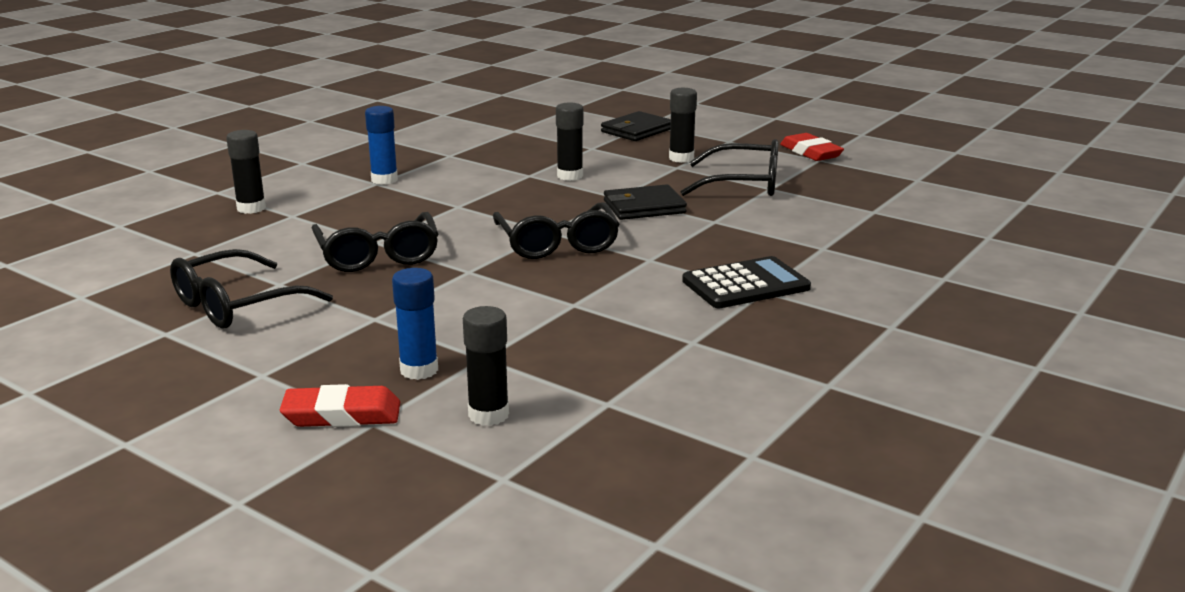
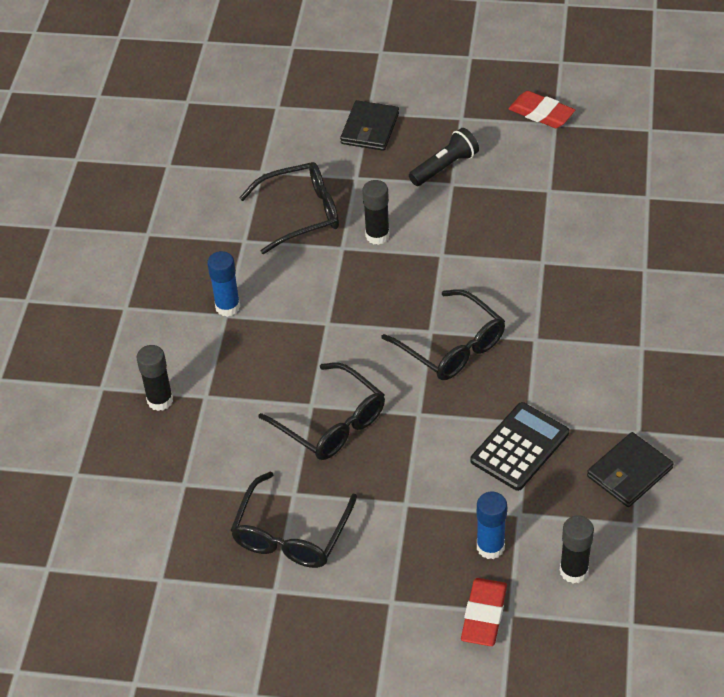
camera: 25 degrees left, 25 degrees up
red eraser [280,384,400,427] -> red eraser turned 45 degrees counterclockwise [461,578,507,646]
black wallet [604,184,687,220] -> black wallet moved to [587,432,674,507]
black glue stick [669,88,697,163] -> black flashlight [409,128,479,186]
black glasses [680,139,778,196] -> black glasses moved to [239,162,339,254]
black calculator [682,256,811,308] -> black calculator moved to [471,402,569,491]

